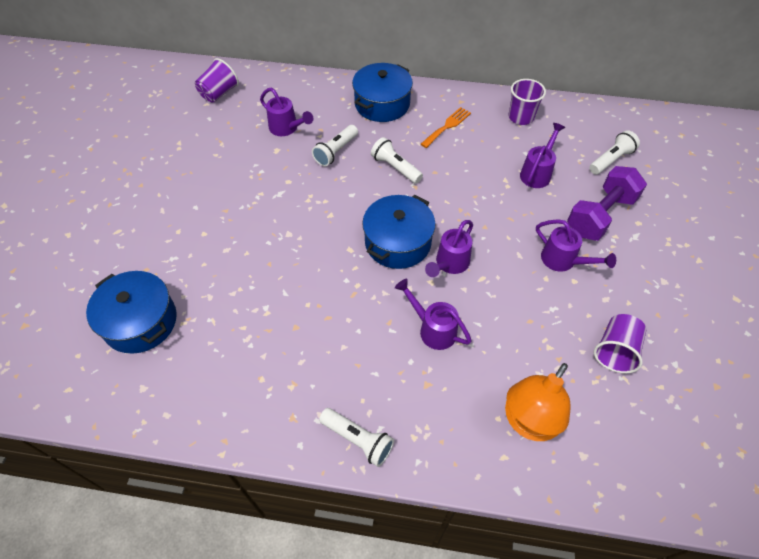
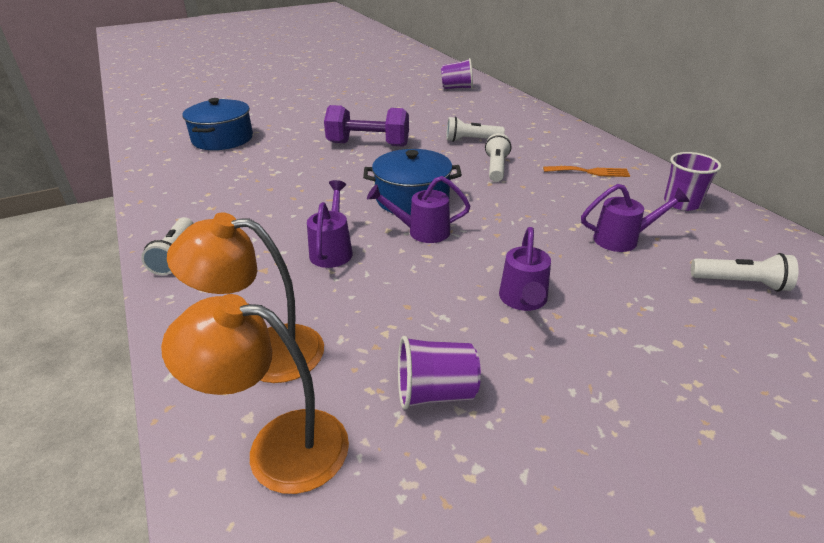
camera: 55 degrees right, 20 degrees down
purple watering can [260,88,313,136] -> none
blue pot [352,63,413,122] -> none
purple dumbbell [567,166,647,241] -> purple dumbbell moved to [324,105,409,147]
none -> orange lamp [161,294,349,494]

